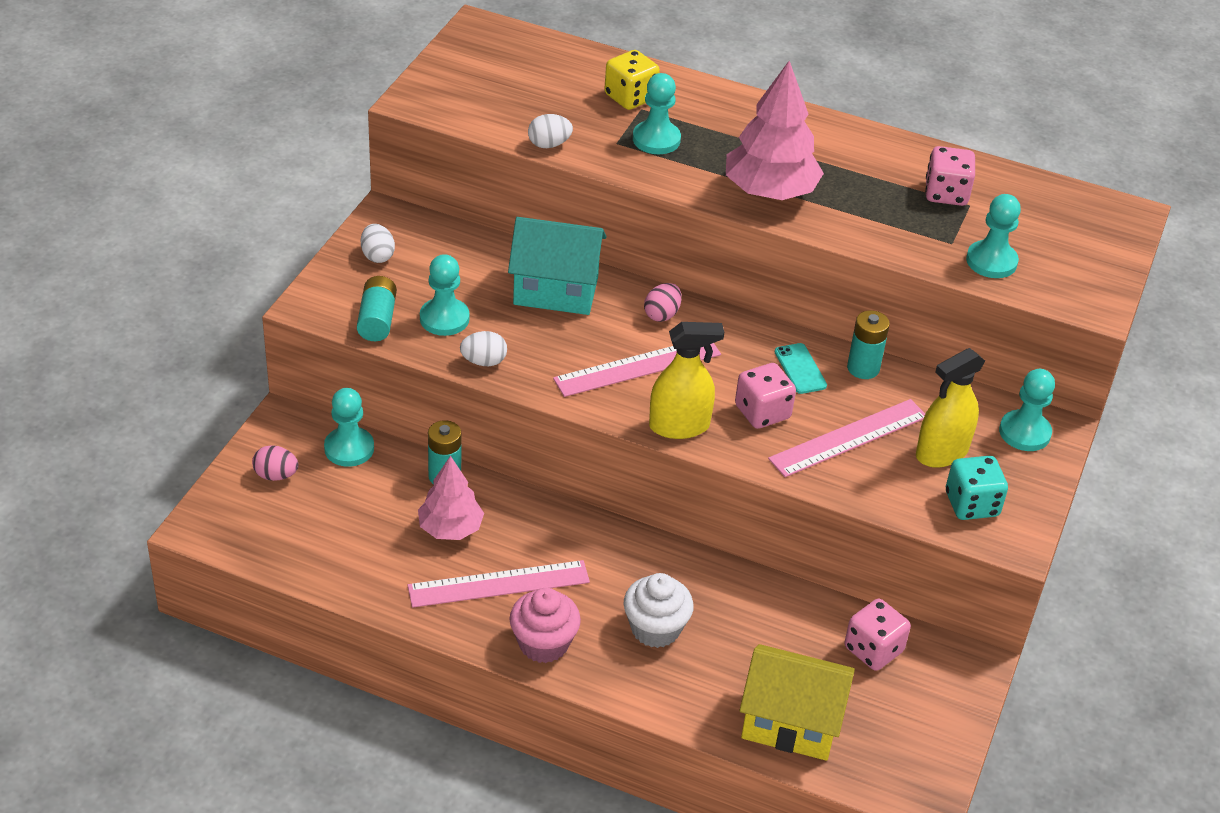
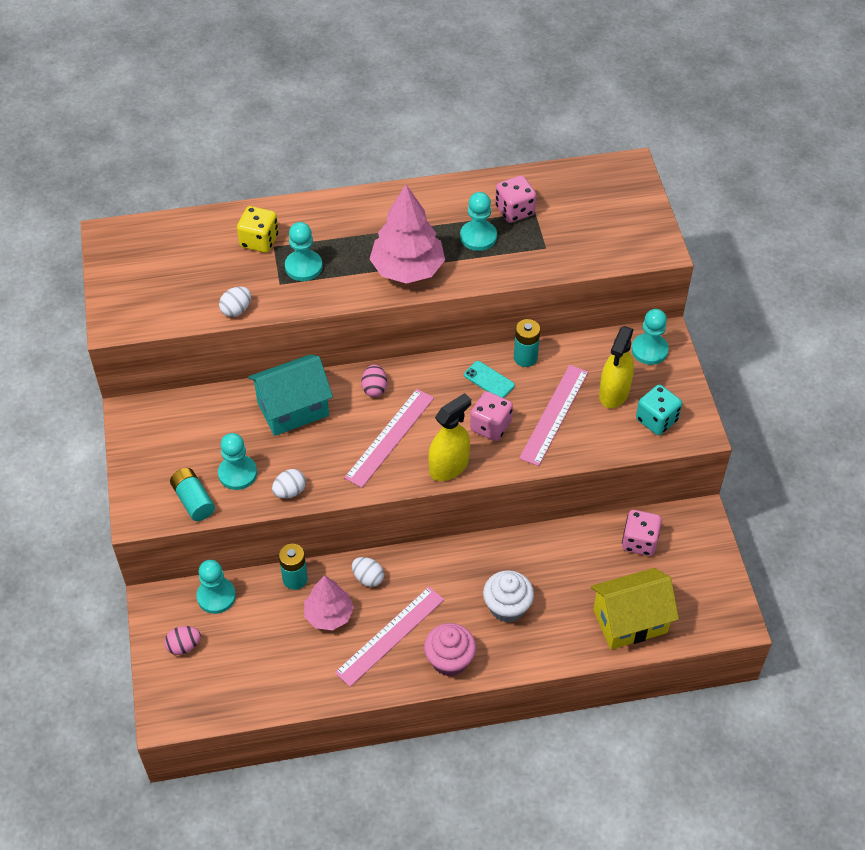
camera: 30 degrees left, 10 degrees up
white egg [361,224,395,263] -> white egg moved to [352,557,384,587]
turquoise pawn [966,194,1021,278] -> turquoise pawn moved to [460,192,497,251]

